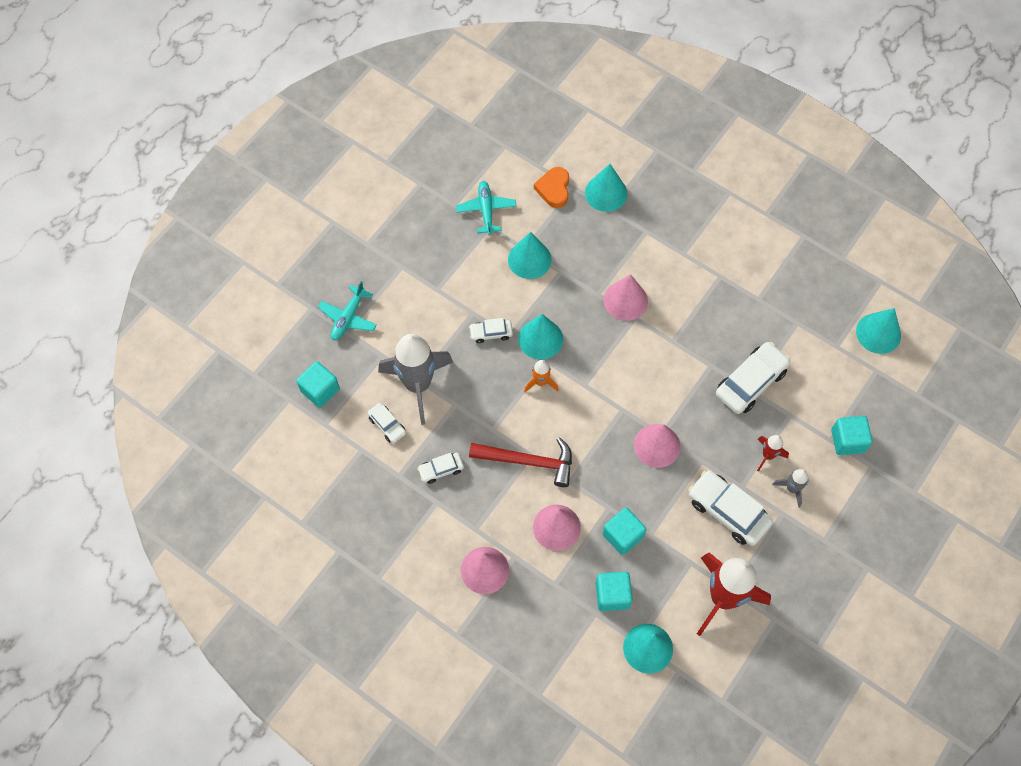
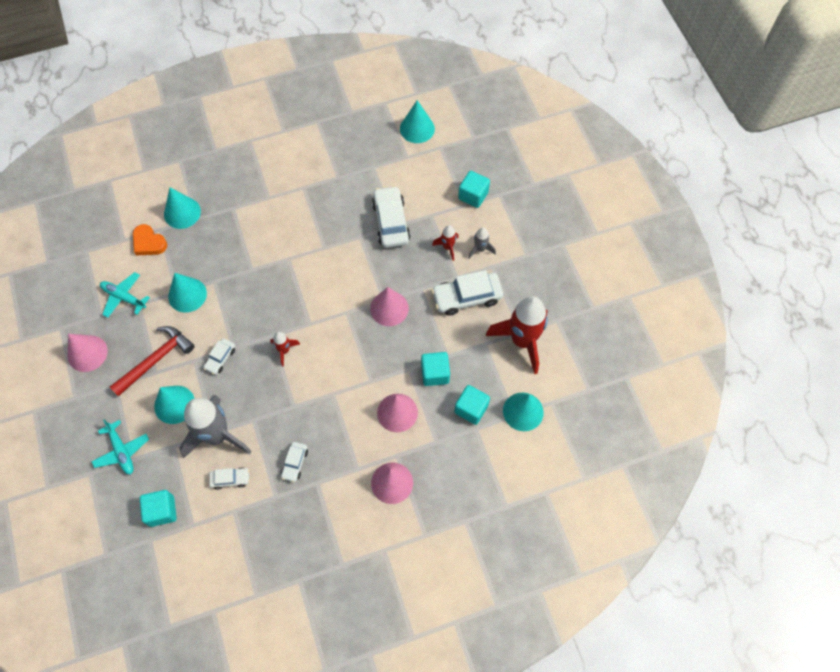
camera: 55 degrees left, 0 degrees up
red hammer [469,437,572,487] -> red hammer moved to [110,326,195,397]
turquoise cone [518,314,563,360] -> turquoise cone moved to [154,386,195,424]
orange rocket [524,360,559,392] -> red rocket [270,332,300,367]
pink cone [604,274,648,321] -> pink cone moved to [68,334,108,372]

